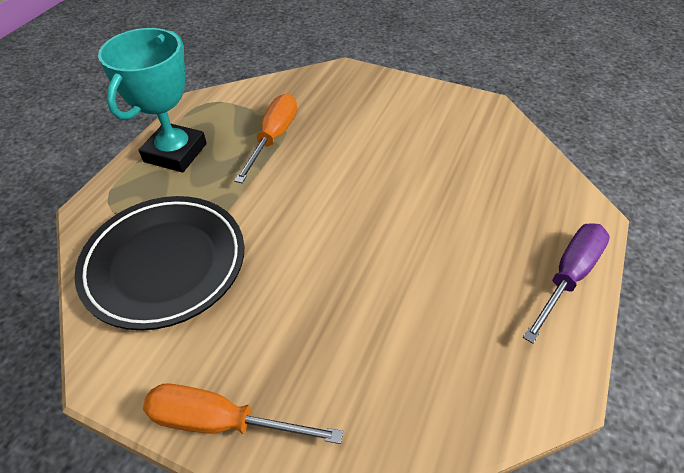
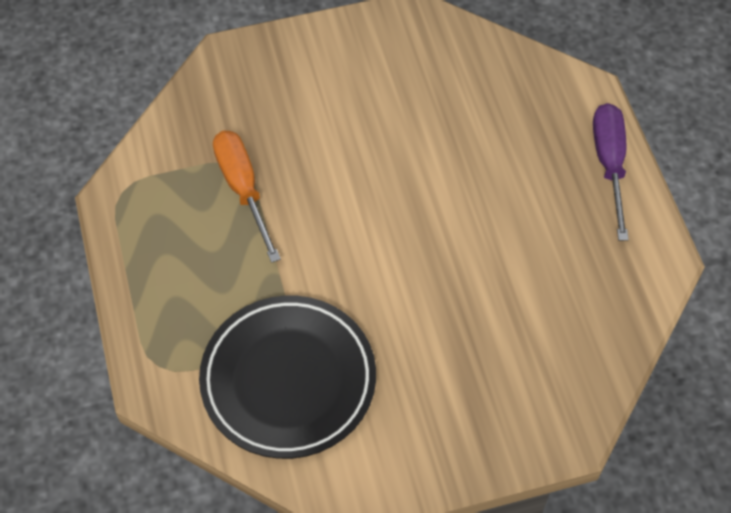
camera: 40 degrees left, 10 degrees up
turquoise trophy [98,28,207,173] -> none
orange screwdriver [143,383,343,444] -> none

